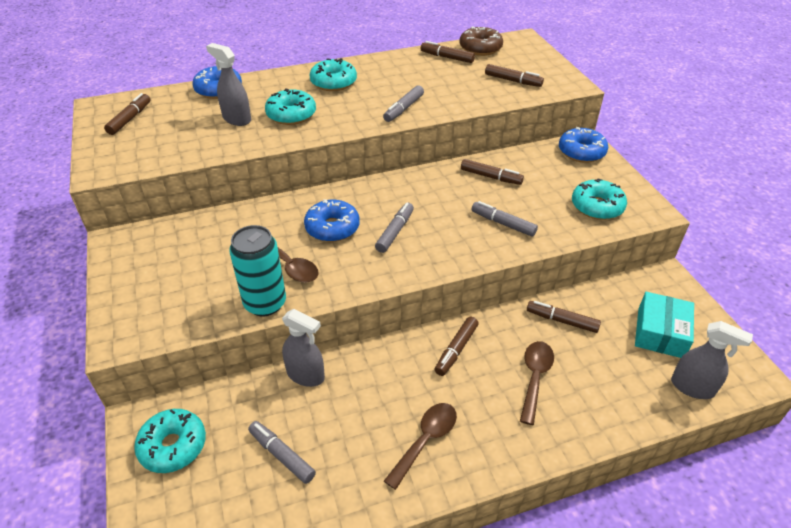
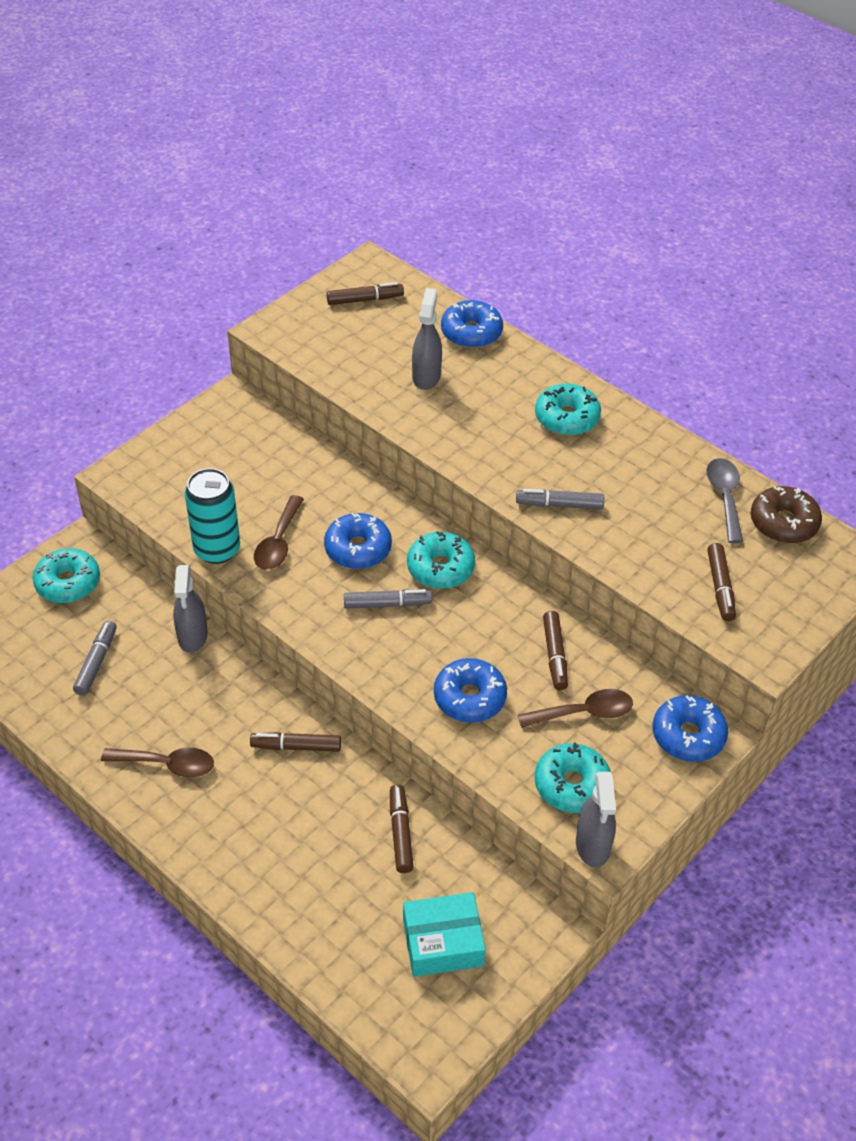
camera: 60 degrees right, 5 degrees up
turquoise donut [265,88,316,125] -> turquoise donut moved to [407,531,475,589]
brown marker [421,41,475,63] -> grey spoon [707,458,743,543]
grey marker [471,201,538,237] -> blue donut [434,658,507,723]
brown spoon [520,341,554,425] -> brown spoon moved to [518,689,633,728]
grey spray bottle [671,321,753,399] -> grey spray bottle moved to [576,772,616,867]

